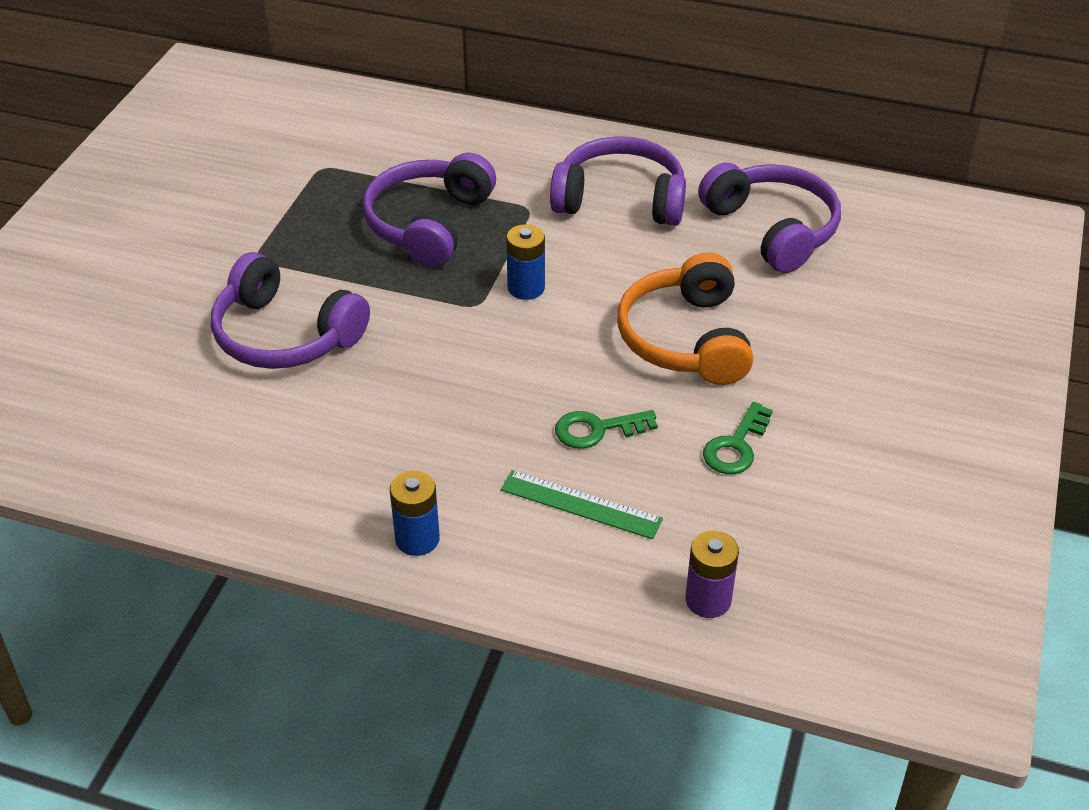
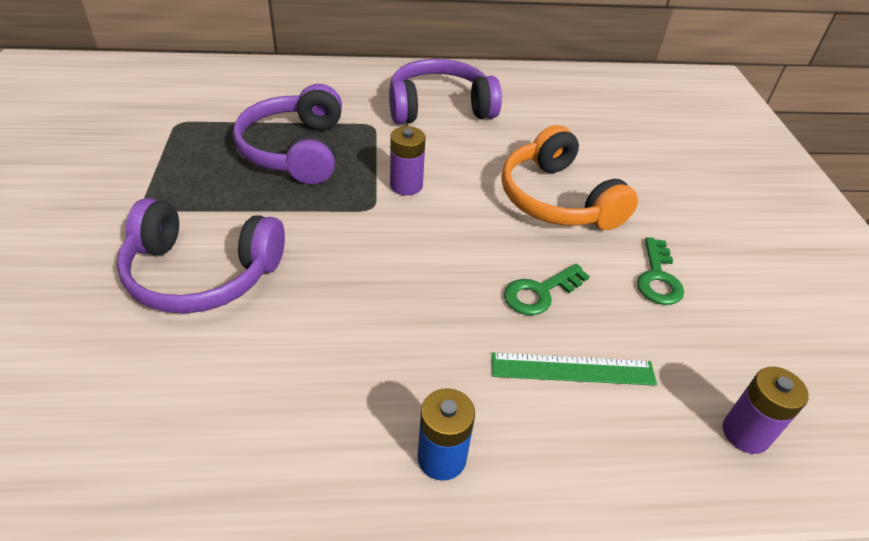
camera: 25 degrees left, 0 degrees up
blue battery [506,224,545,300] -> purple battery [390,126,426,196]
purple headphones [698,163,841,273] -> none

